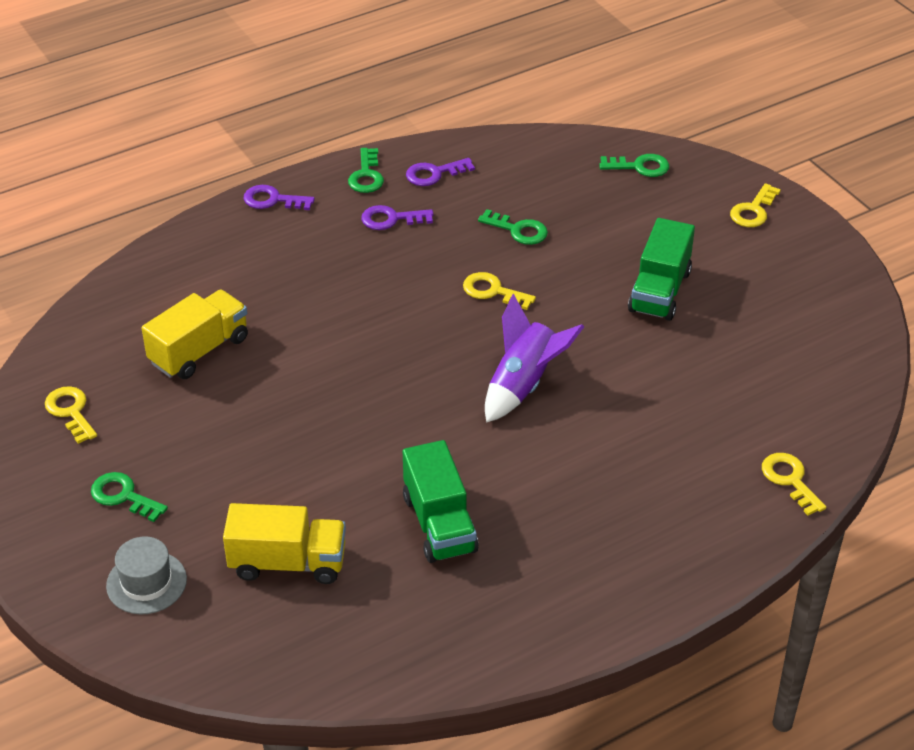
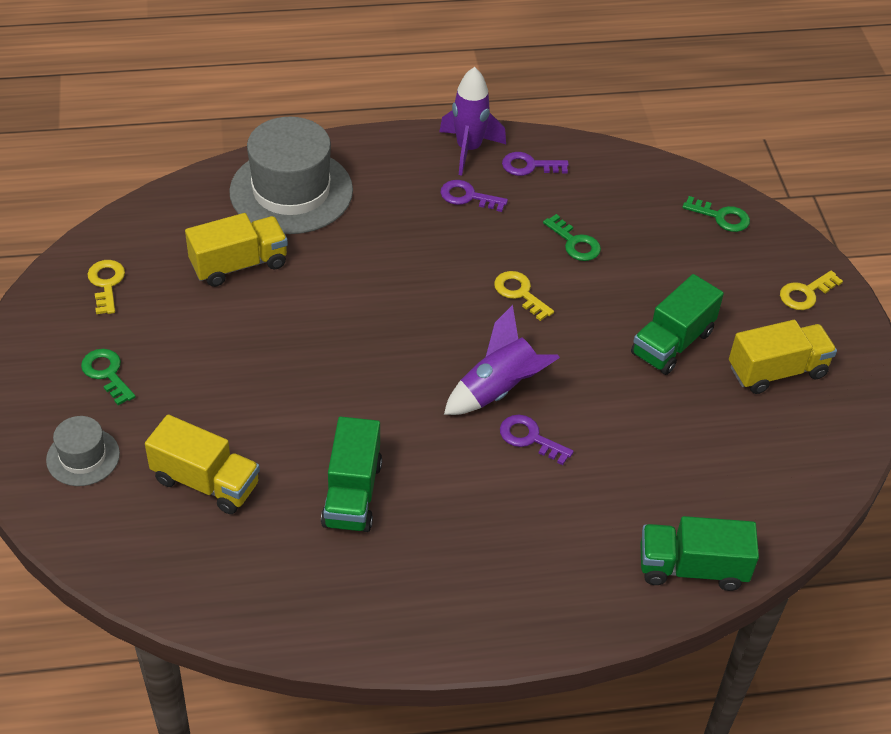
camera: 20 degrees right, 5 degrees up
purple key [244,185,315,210] -> purple key moved to [500,415,574,465]
green key [348,148,384,193] -> purple rocket [439,67,506,176]
yellow key [762,453,826,516] -> green truck [640,516,759,591]
none -> grey hat [229,117,353,234]
none -> yellow truck [729,320,837,394]

